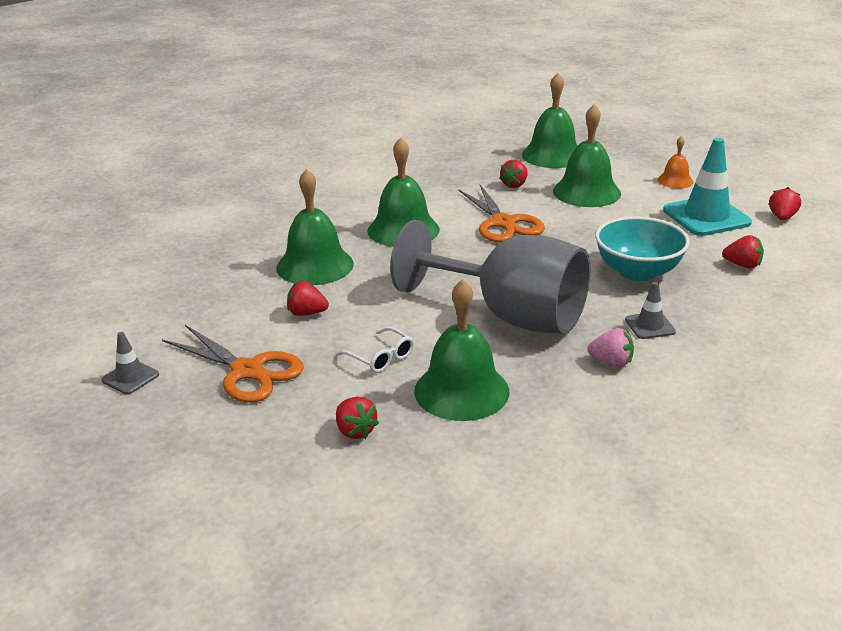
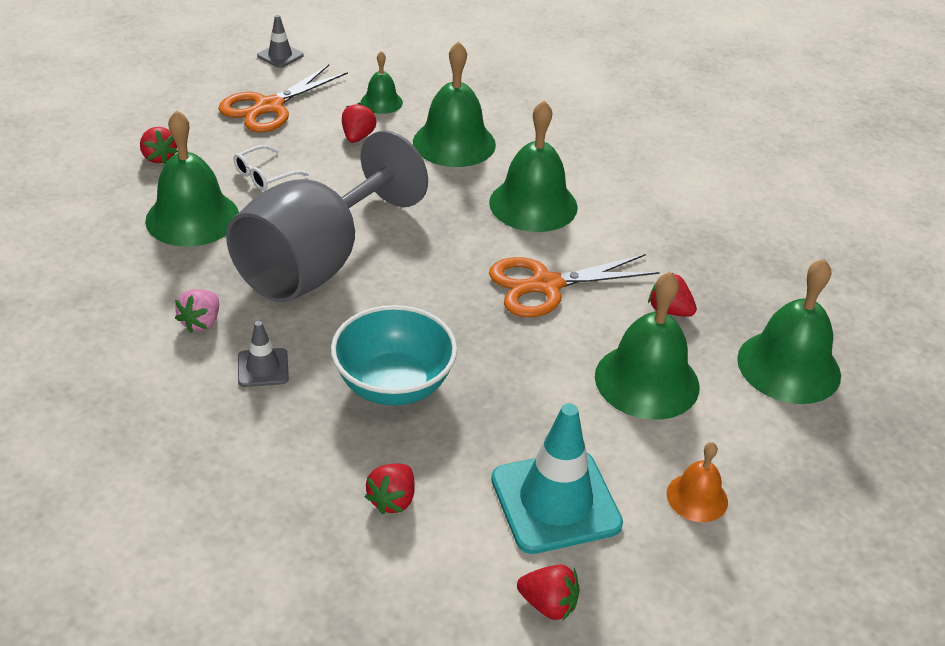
camera: 90 degrees right, 10 degrees up
red strawberry [336,397,379,439] -> red strawberry turned 90 degrees counterclockwise [140,127,178,164]
none -> green bell [361,51,403,114]

